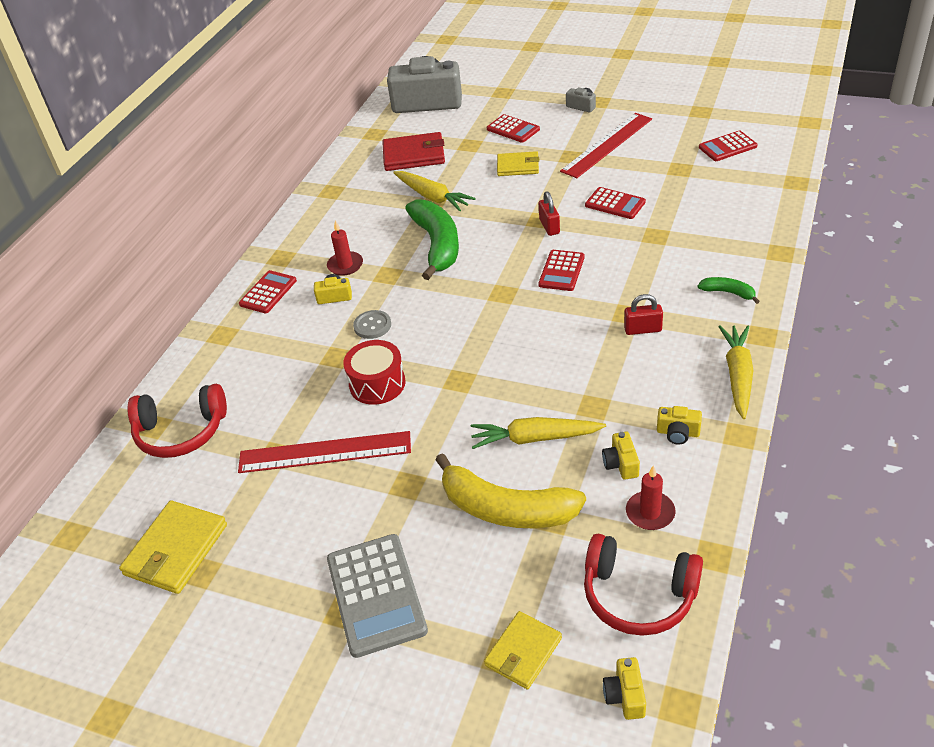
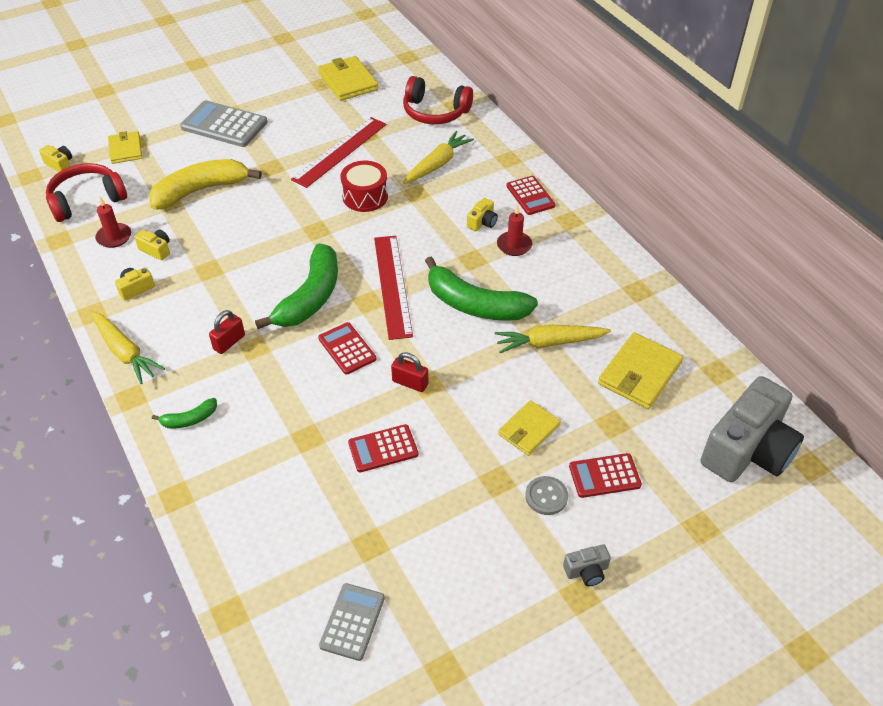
camera: 125 degrees right, 5 degrees up
red headphones [127,384,227,458] -> red headphones turned 105 degrees counterclockwise [403,76,473,124]
grey button [353,310,391,339] -> grey button moved to [525,476,568,515]
red wallet [382,132,445,171] -> yellow wallet [598,332,683,409]
yellow carrot [471,417,606,449] -> yellow carrot moved to [404,131,474,184]
red ruler [560,113,652,178] -> red ruler moved to [374,236,413,340]
red calculator [699,130,757,161] -> grey calculator [319,583,385,661]
none -> green banana [255,243,338,329]

